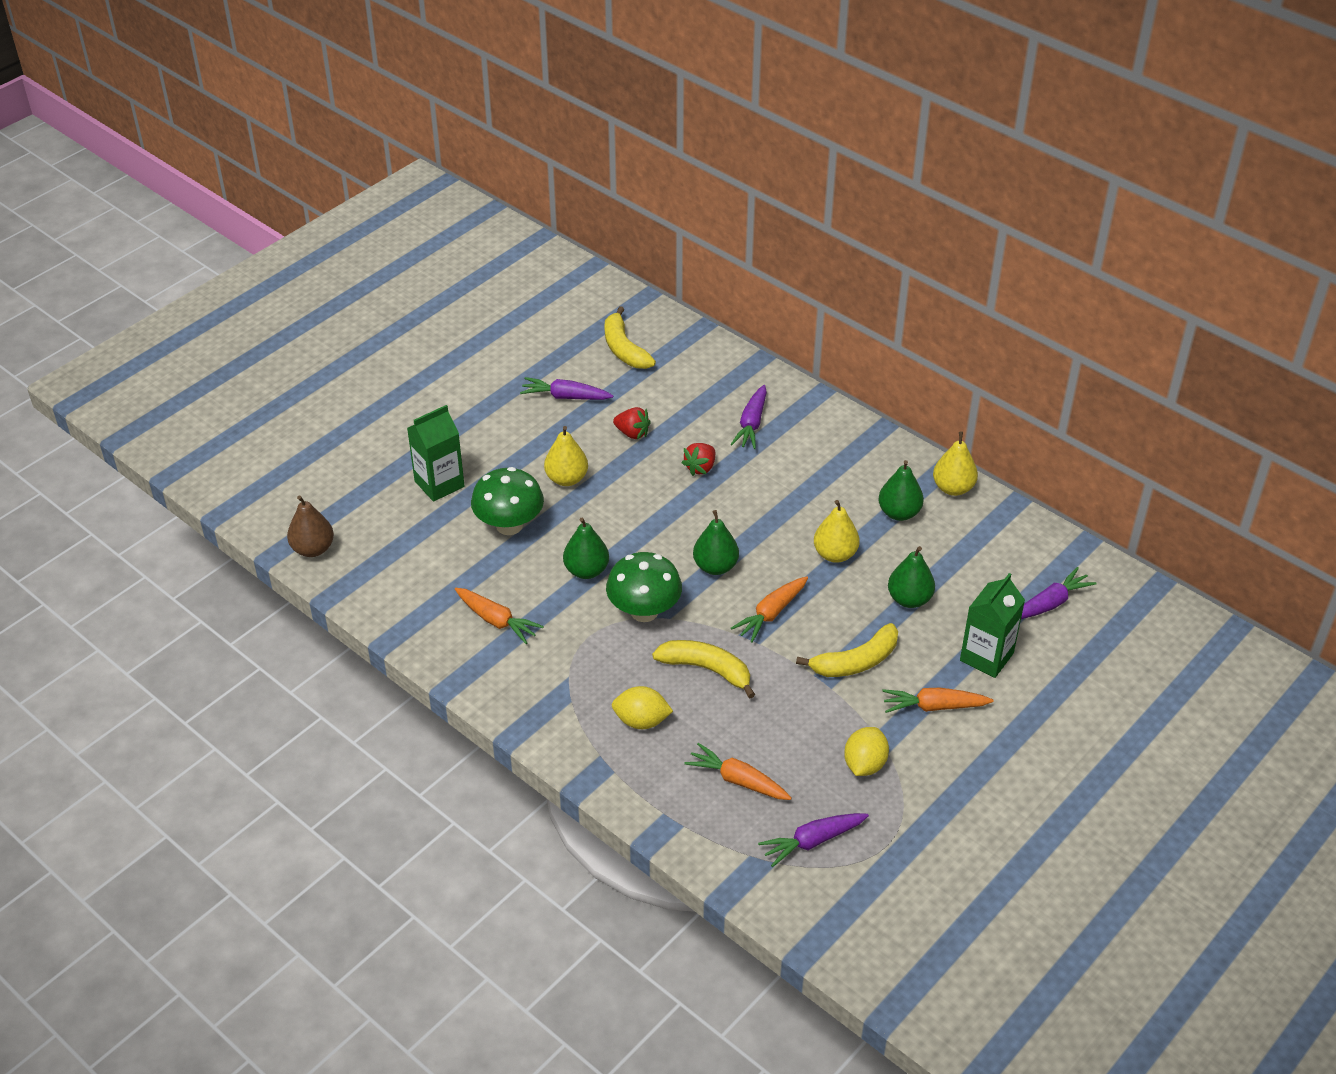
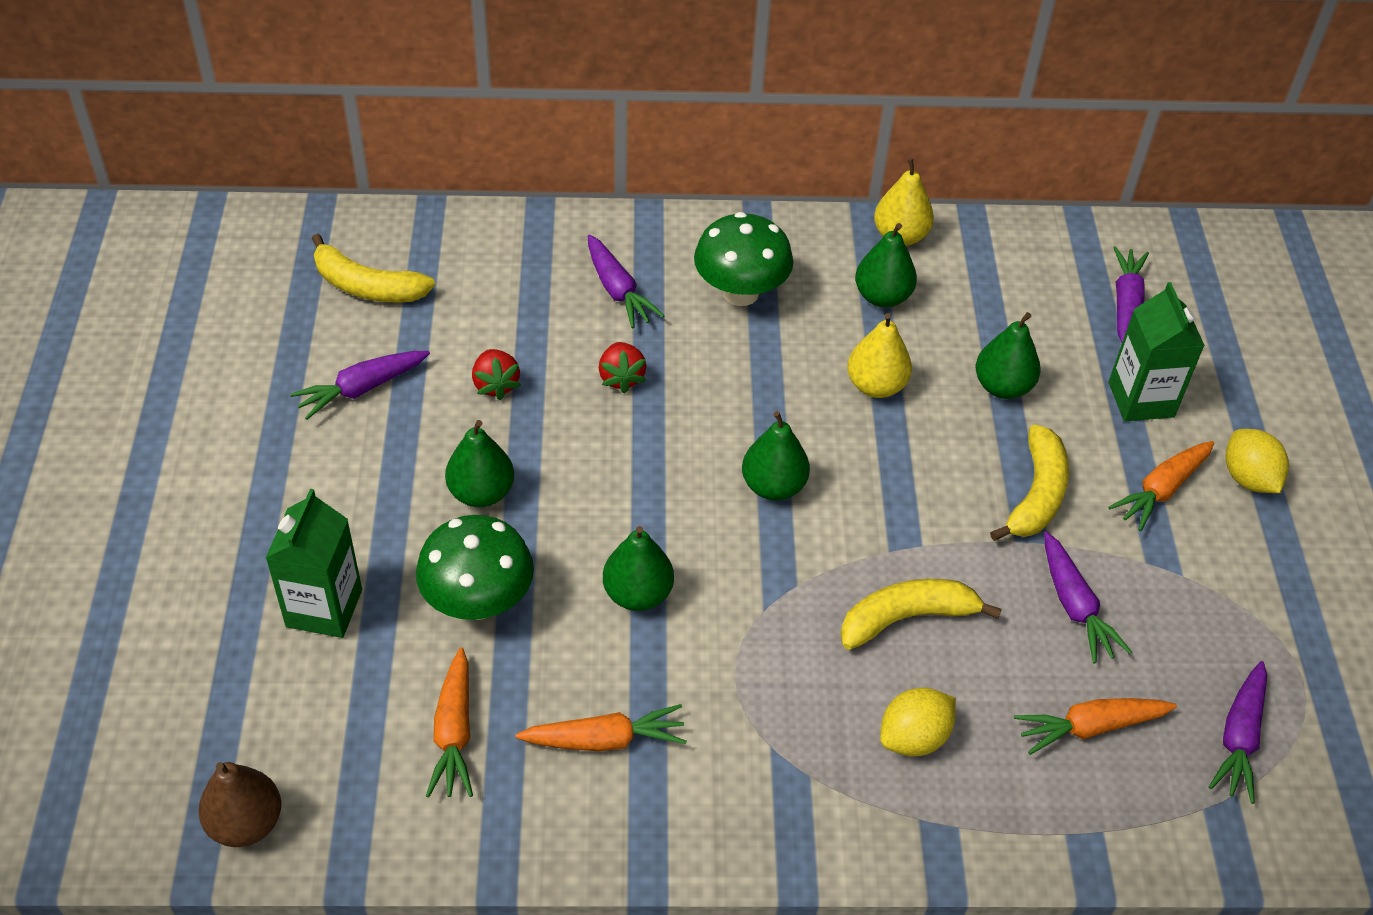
camera: 45 degrees left, 5 degrees up
yellow pear [544,426,588,486] -> green pear [445,420,514,507]
green mushroom [606,552,682,622] -> green mushroom moved to [694,212,793,306]
red strawberry [613,407,651,439] -> red strawberry turned 90 degrees clockwise [472,349,521,400]
orange carrot [731,576,808,642] -> orange carrot moved to [426,648,473,798]
yellow lemon [844,727,889,776] -> yellow lemon moved to [1226,429,1289,493]
none -> purple carrot [1044,532,1132,664]

